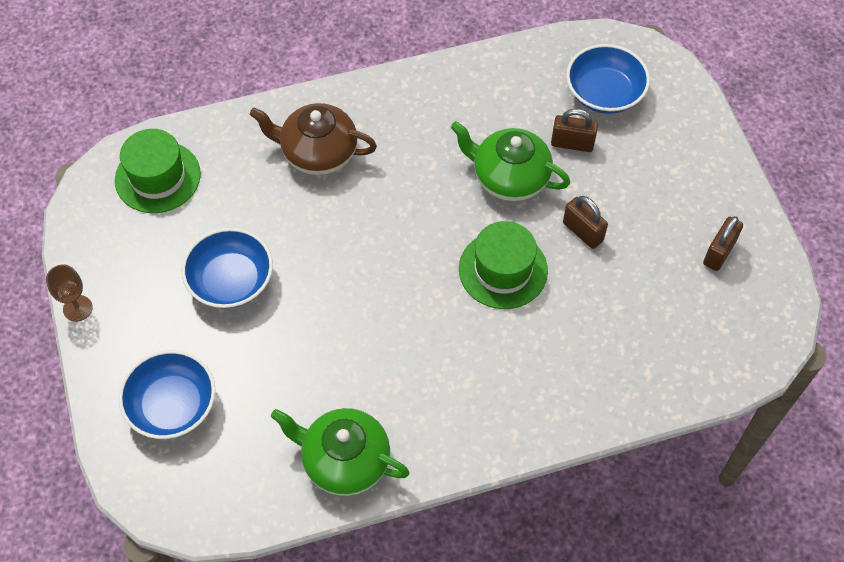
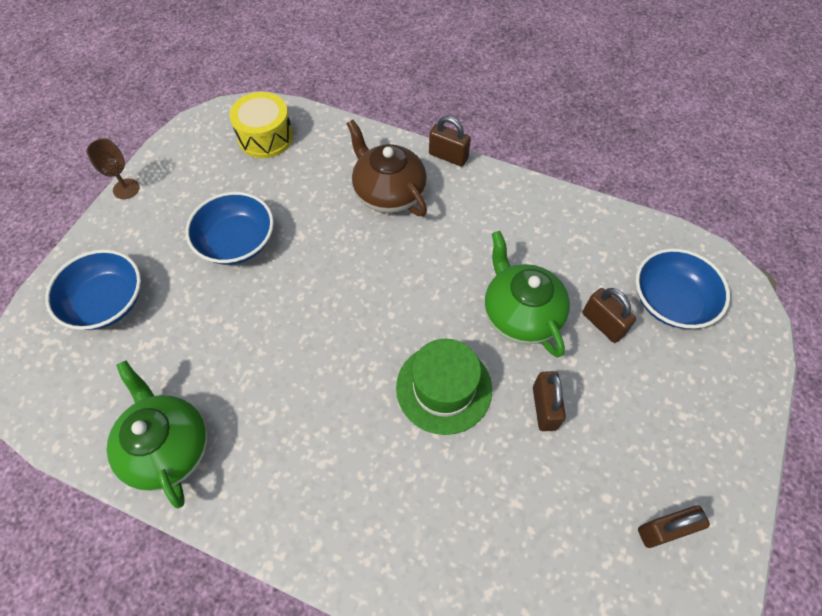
camera: 40 degrees right, 0 degrees up
green hat [115,129,201,213] -> yellow drum [229,92,293,158]
none -> brown padlock [429,116,471,167]

